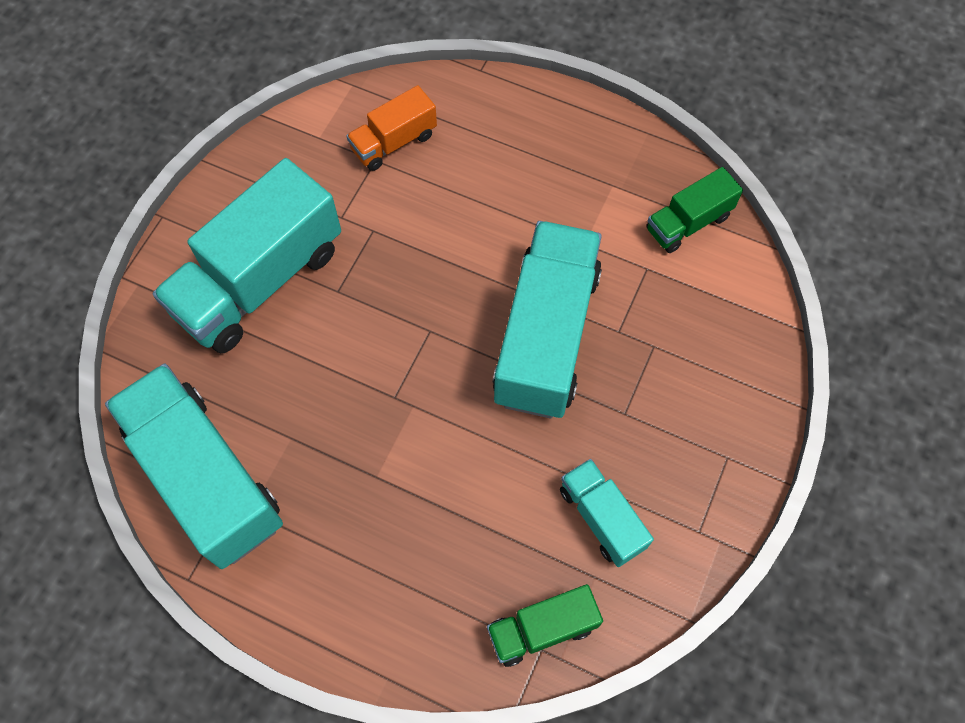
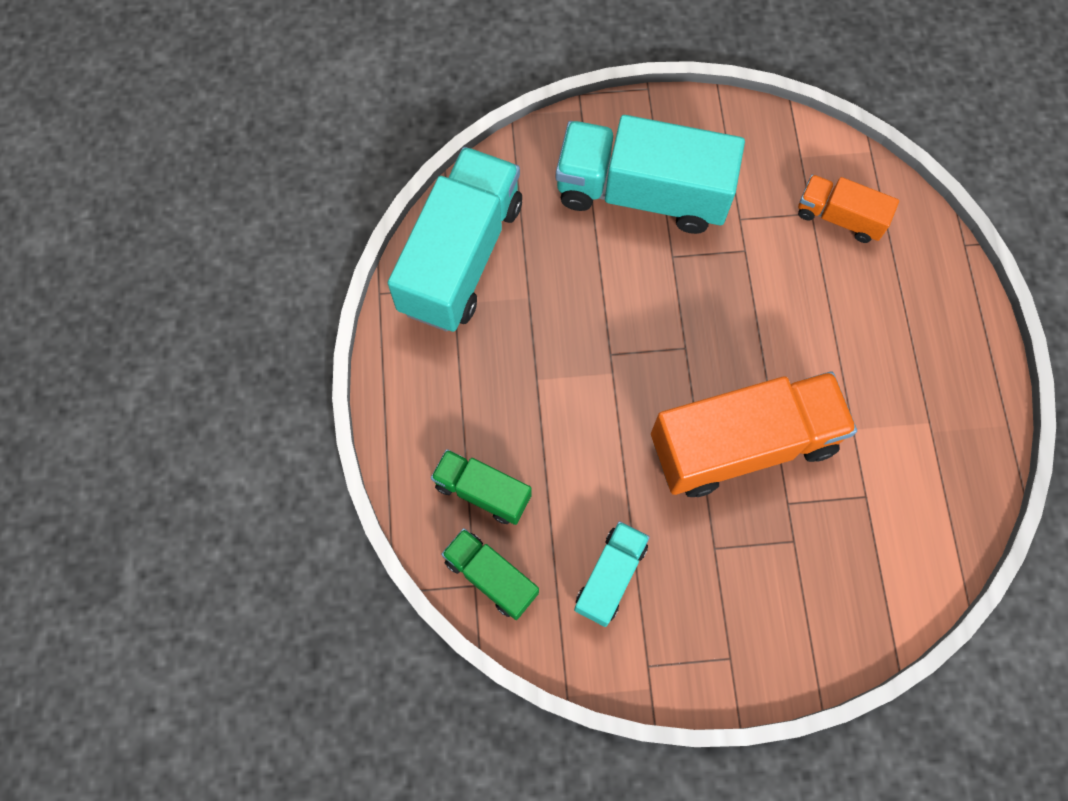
camera: 60 degrees right, 5 degrees up
turquoise truck [493,221,602,418] -> orange truck [651,371,857,497]
green truck [646,167,743,253] -> green truck moved to [431,449,532,525]

